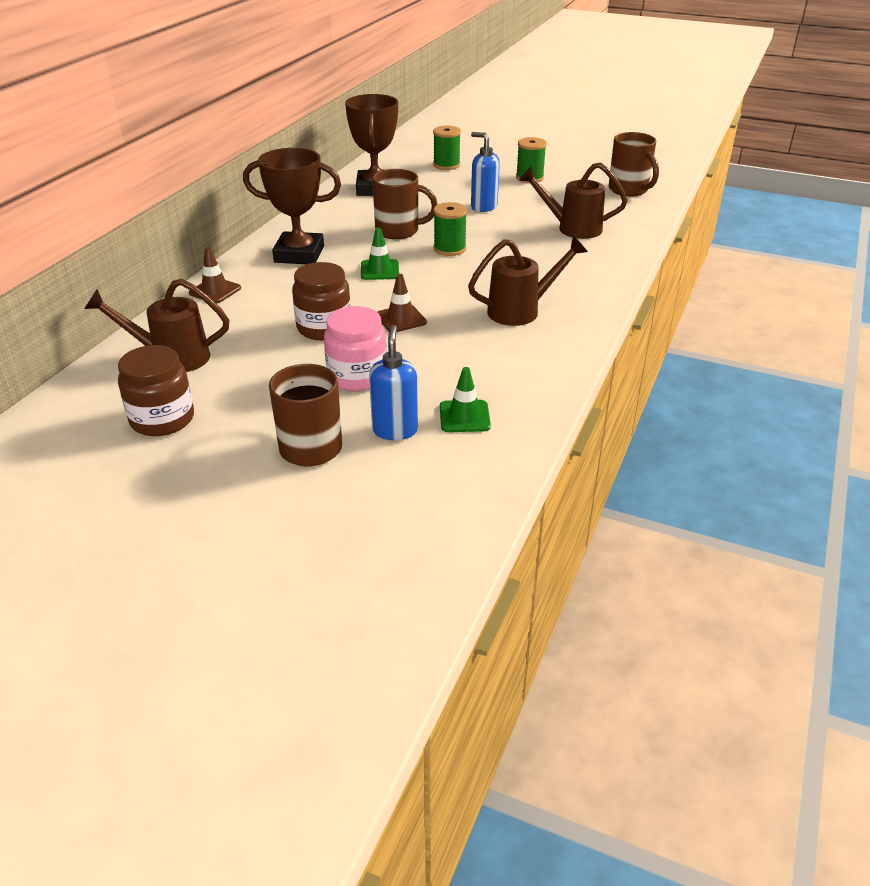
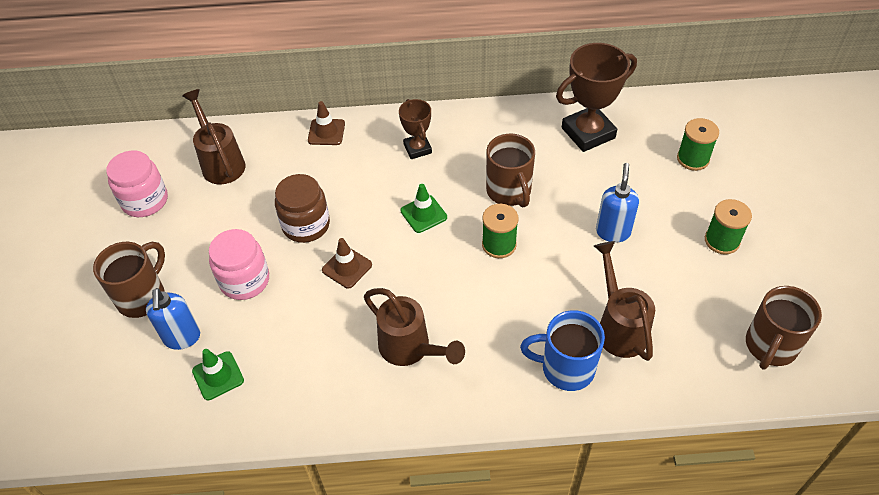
camera: 65 degrees right, 15 degrees up
brown jar [118,345,194,436] -> pink jar [106,151,168,217]
brown trophy [243,148,341,264] -> brown trophy [399,99,432,159], size x0.57
blue soap dispenser [369,325,418,440] -> blue soap dispenser turned 105 degrees clockwise [146,288,200,350]
none -> blue mug [520,310,605,391]

